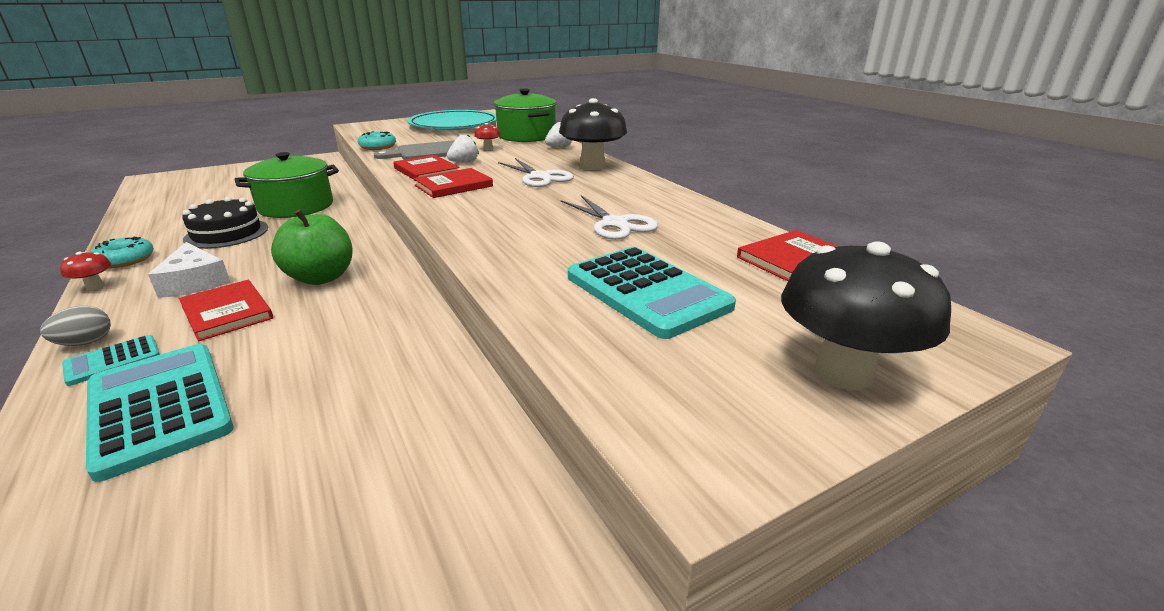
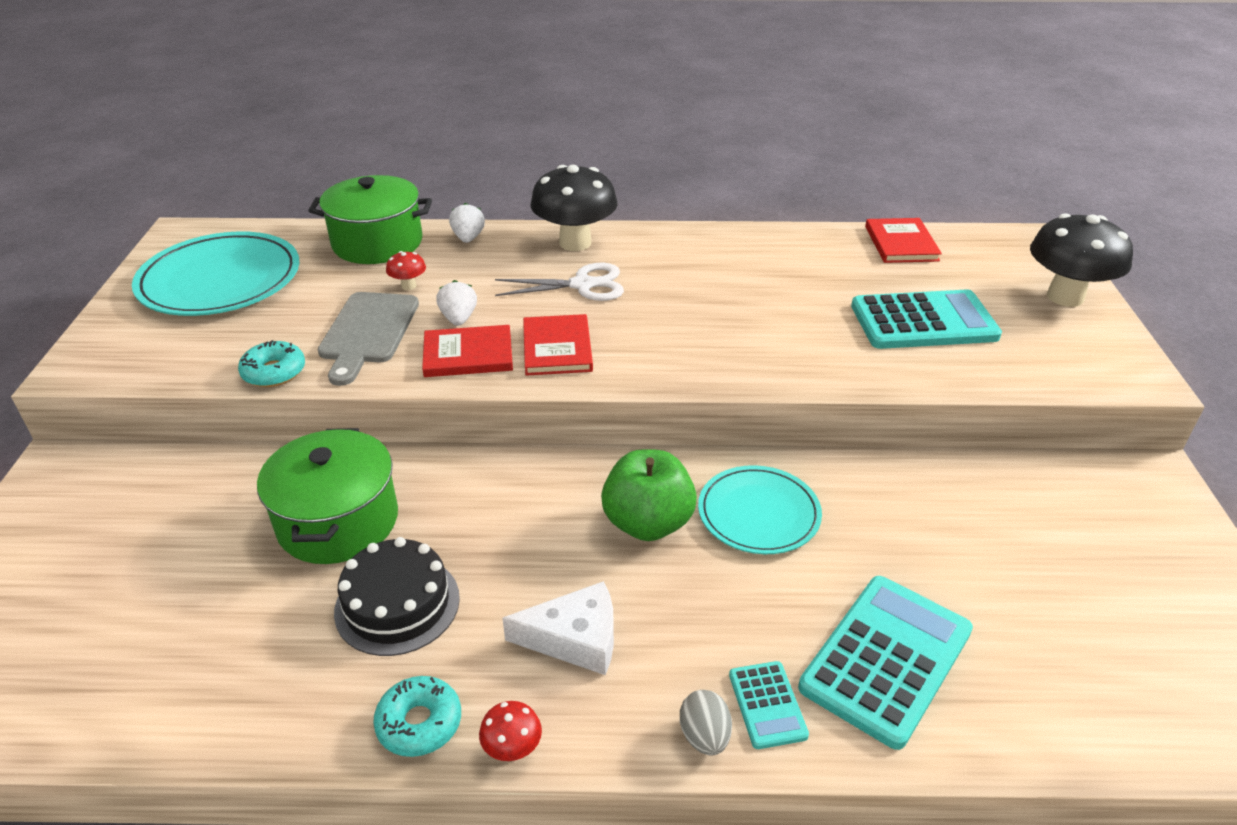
camera: 60 degrees left, 10 degrees up
turquoise calculator [86,344,234,482] -> turquoise calculator turned 135 degrees clockwise [798,576,973,750]
red book [179,280,273,341] -> none
white scissors [561,195,658,240] -> none
none -> turquoise plate [698,465,822,554]

